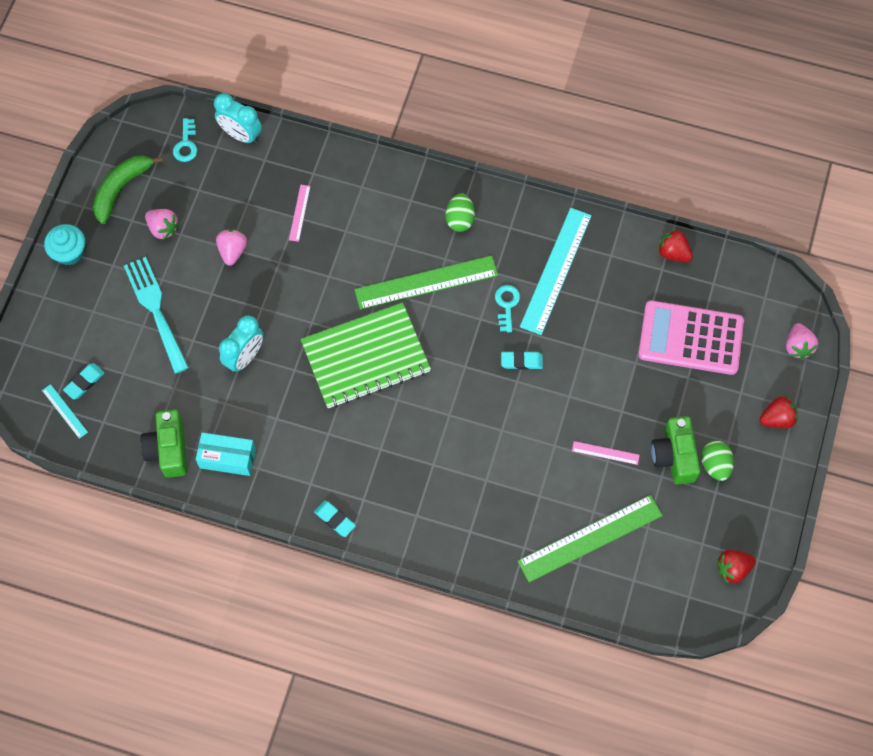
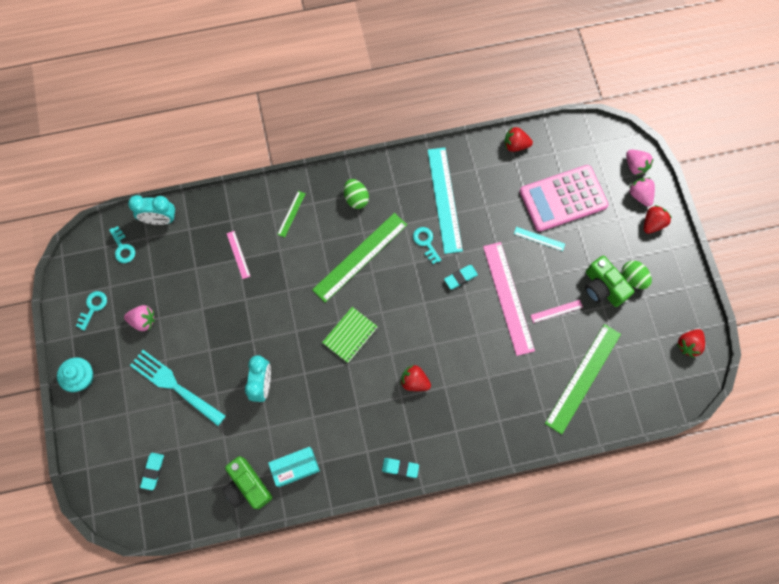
camera: 30 degrees left, 5 degrees up
turquoise ruler [42,384,88,439] -> turquoise ruler moved to [514,227,565,251]
green banana [93,155,164,224] -> turquoise key [76,291,107,331]
pink strawberry [216,229,247,266] -> pink strawberry moved to [629,178,655,207]
green notebook [301,303,431,408] -> green notebook [322,307,378,363], size x0.53
none -> green ruler [277,191,306,238]
none -> red strawberry [400,365,431,391]
none -> pink ruler [483,242,535,356]

